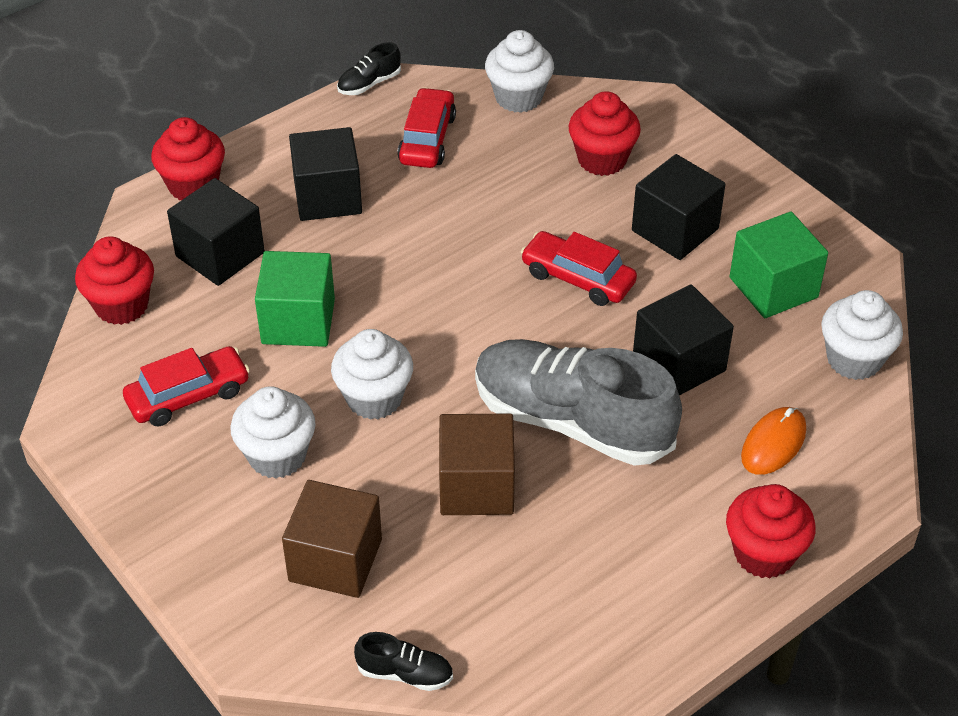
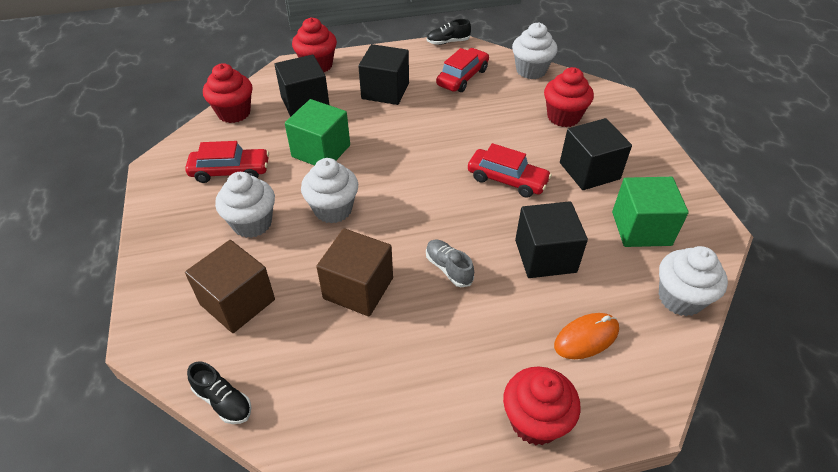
camera: 25 degrees right, 0 degrees up
grey shoe [475,339,682,466] -> grey shoe [426,240,474,287], size x0.40
red car [521,231,637,306] -> red car turned 150 degrees clockwise [468,143,552,198]

